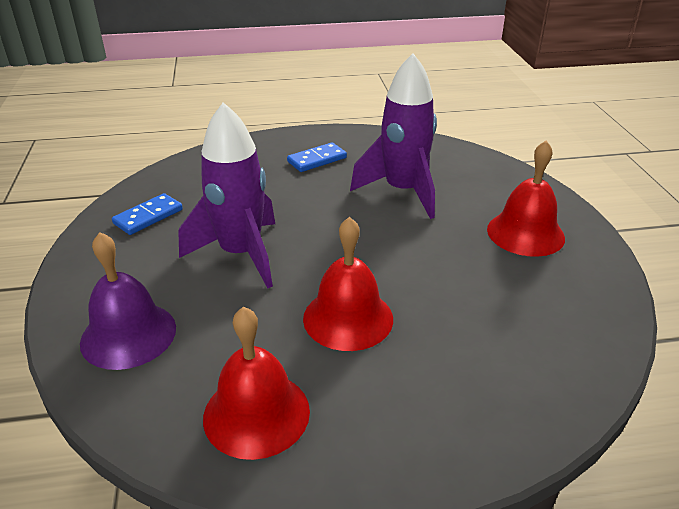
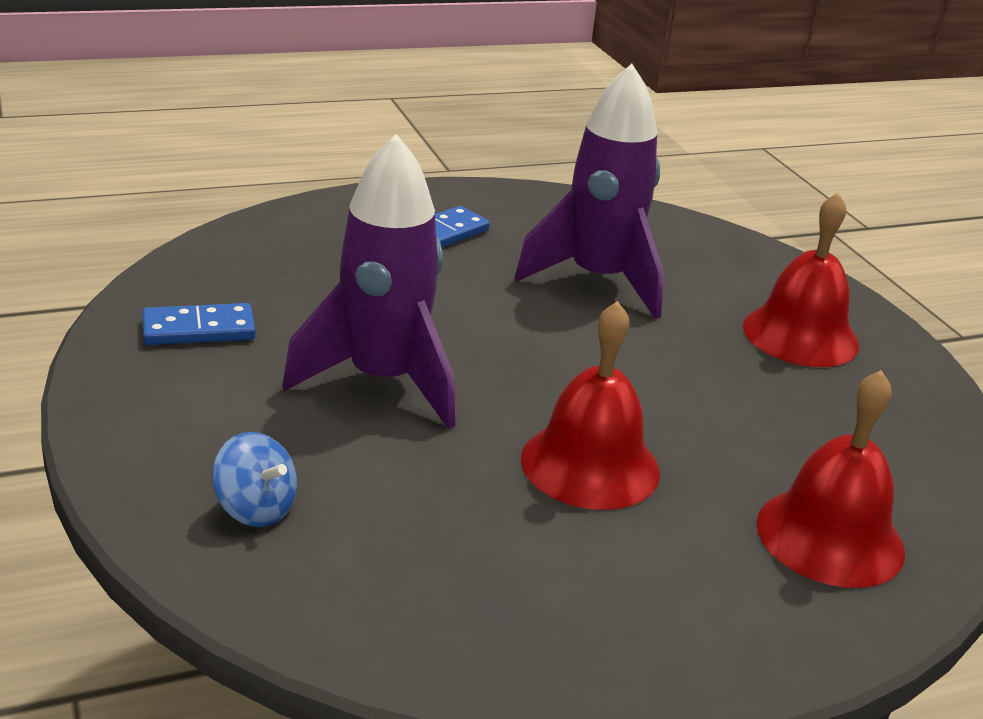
camera: 15 degrees left, 5 degrees down
purple bell [80,232,176,370] -> blue spinning top [212,432,297,527]
blue domino [112,193,183,235] -> blue domino turned 45 degrees clockwise [142,303,256,345]
red bell [203,307,310,460] -> red bell moved to [756,370,905,588]

